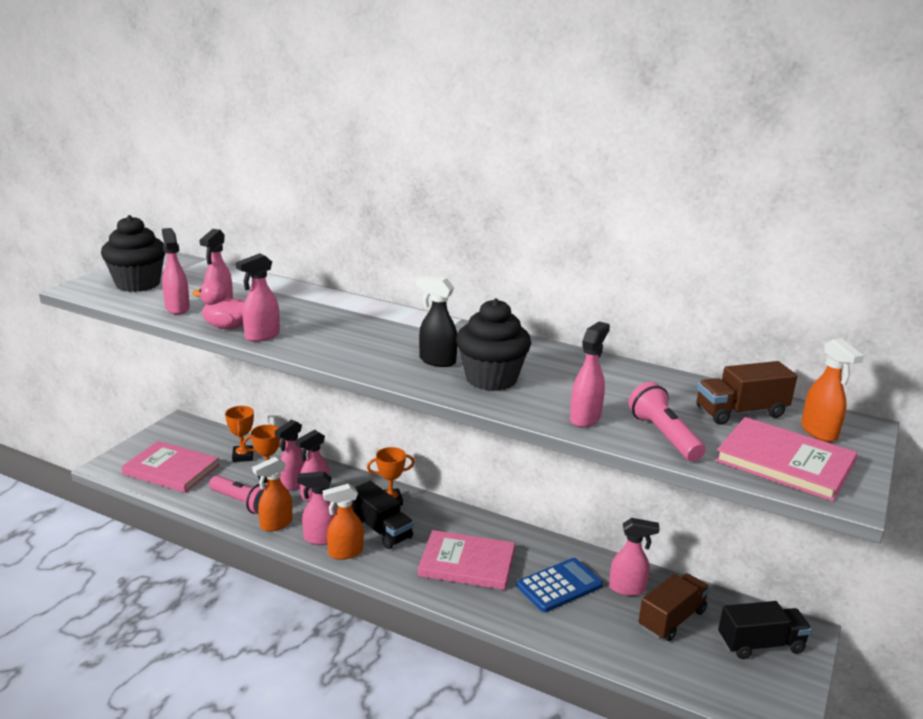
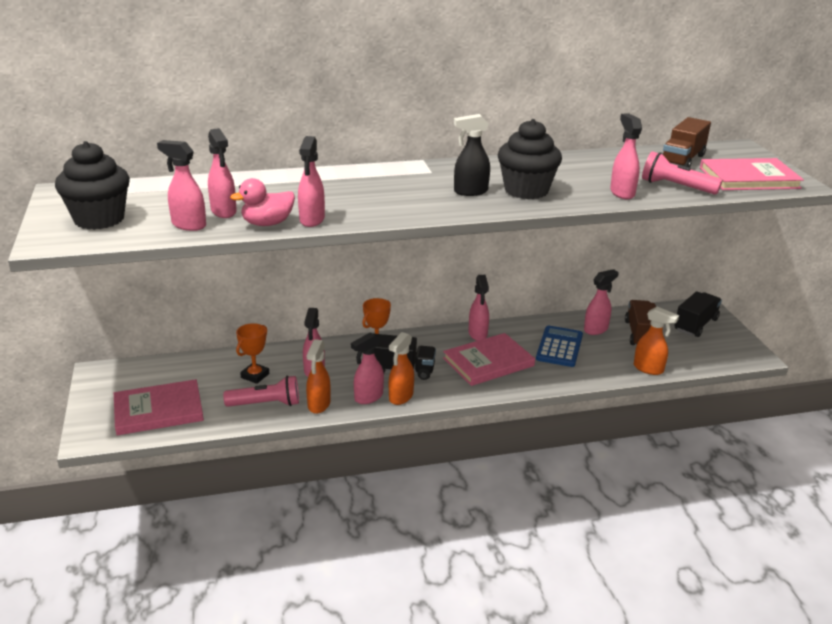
camera: 40 degrees left, 5 degrees up
orange trophy [225,406,254,462] -> none
pink spray bottle [275,419,306,491] -> pink spray bottle moved to [469,275,489,341]
orange spray bottle [801,338,864,442] -> orange spray bottle moved to [634,307,679,375]

